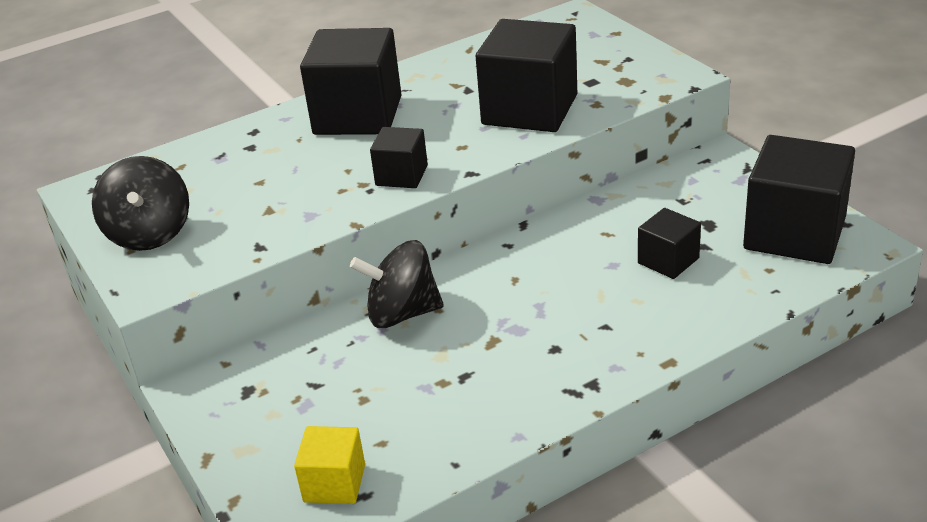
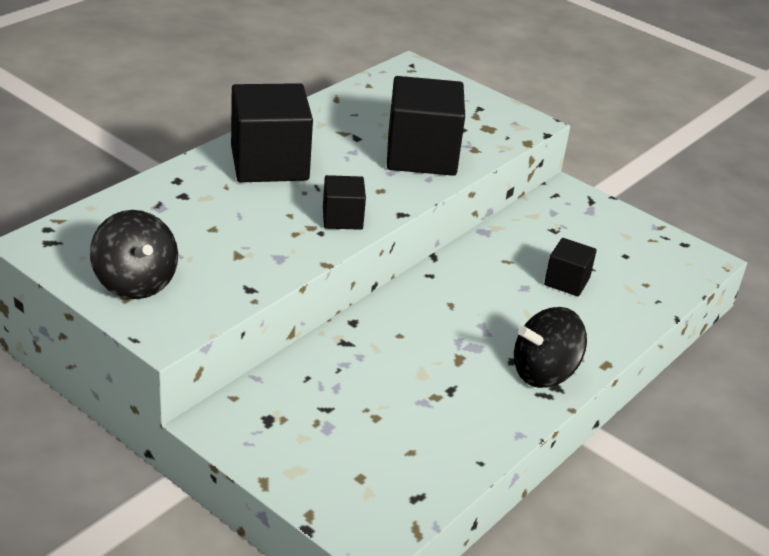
camera: 25 degrees left, 0 degrees up
yellow cube [294,426,365,504] -> none
black spinning top [350,240,444,328] -> black spinning top moved to [514,307,587,388]
black cube [743,135,855,264] -> none

